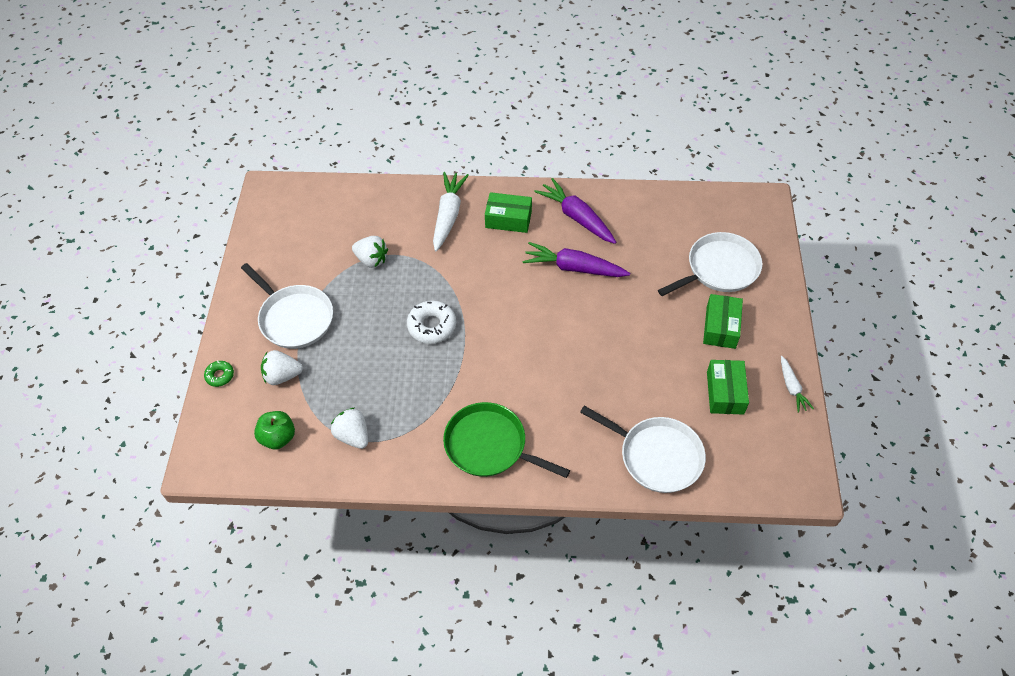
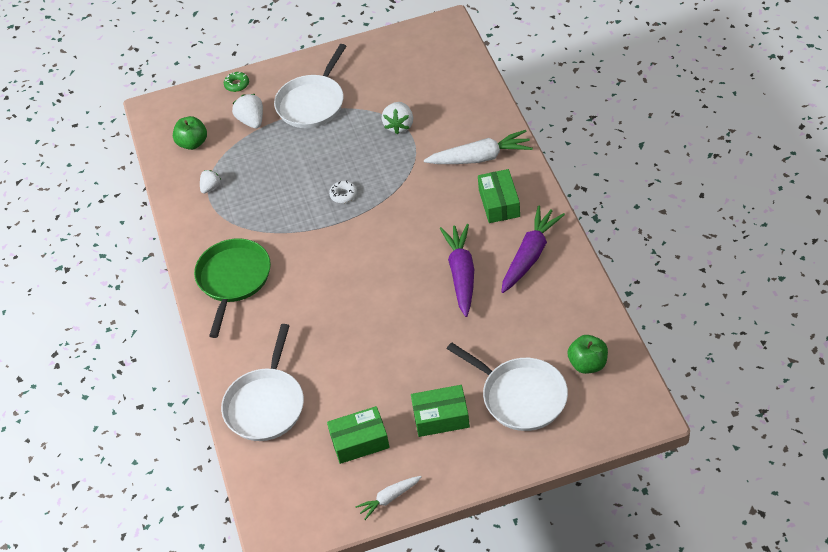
camera: 75 degrees right, 5 degrees down
white strawberry [331,408,368,449] -> white strawberry [200,170,221,193], size x0.65
white donut [407,300,456,344] -> white donut [329,180,357,203], size x0.57
none -> green apple [567,335,608,374]

